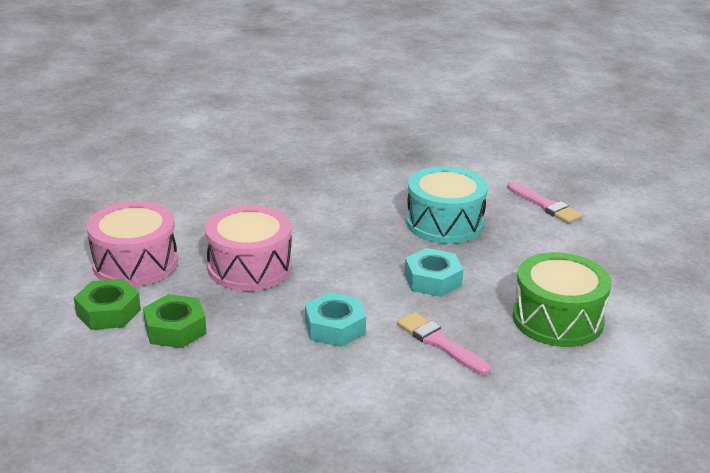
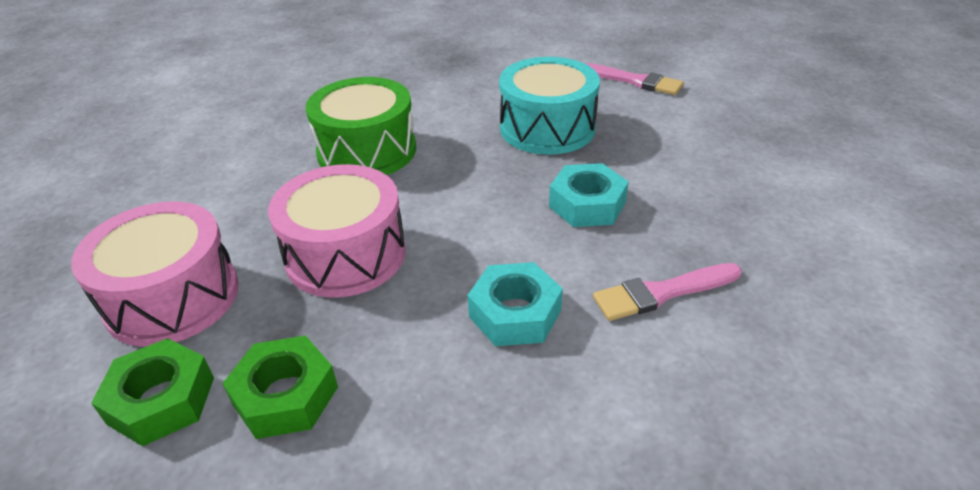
camera: 20 degrees left, 10 degrees up
pink brush [397,312,491,375] -> pink brush turned 45 degrees counterclockwise [593,263,742,321]
green drum [513,252,612,347] -> green drum moved to [306,77,416,175]

